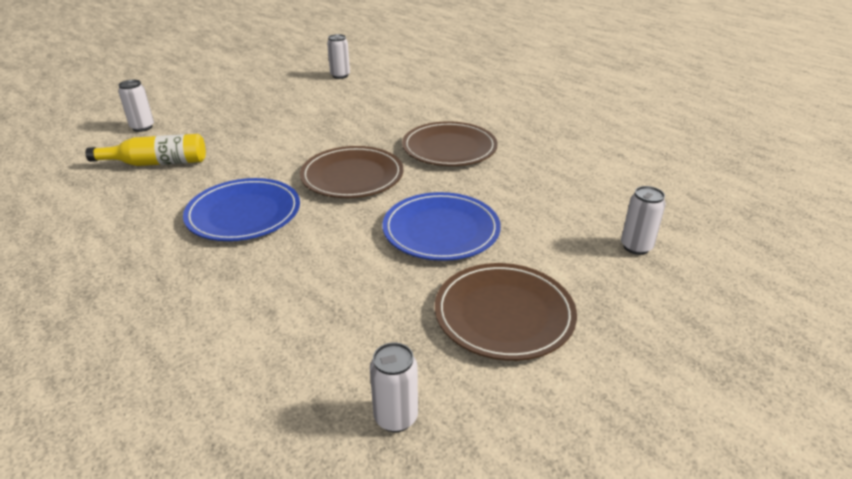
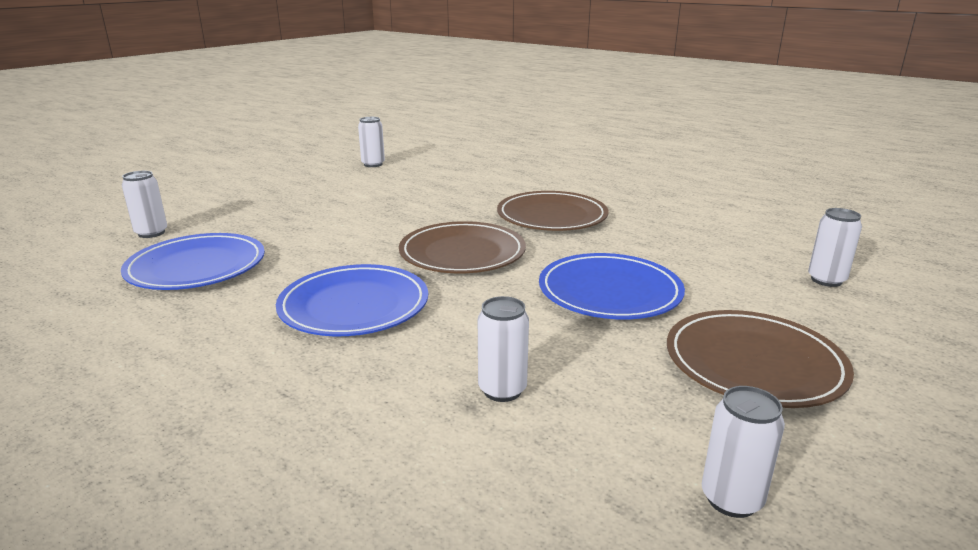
camera: 15 degrees left, 10 degrees down
yellow bottle [85,134,206,166] -> blue plate [121,233,265,290]
none -> white can [478,296,529,402]

